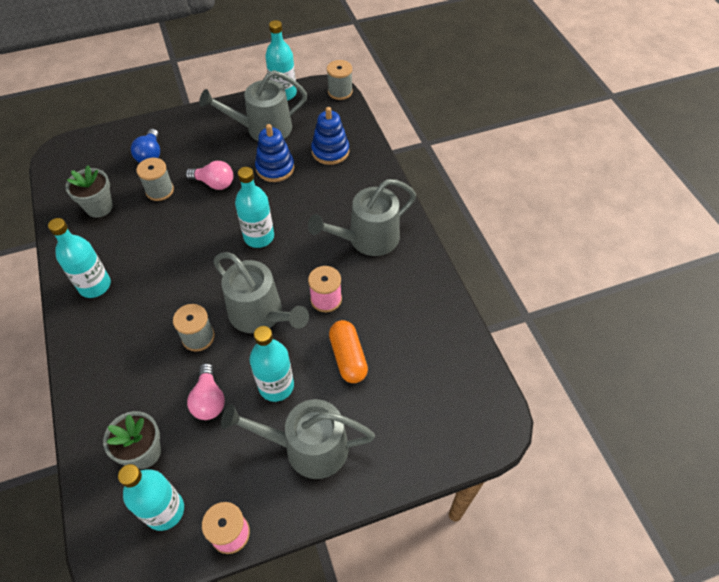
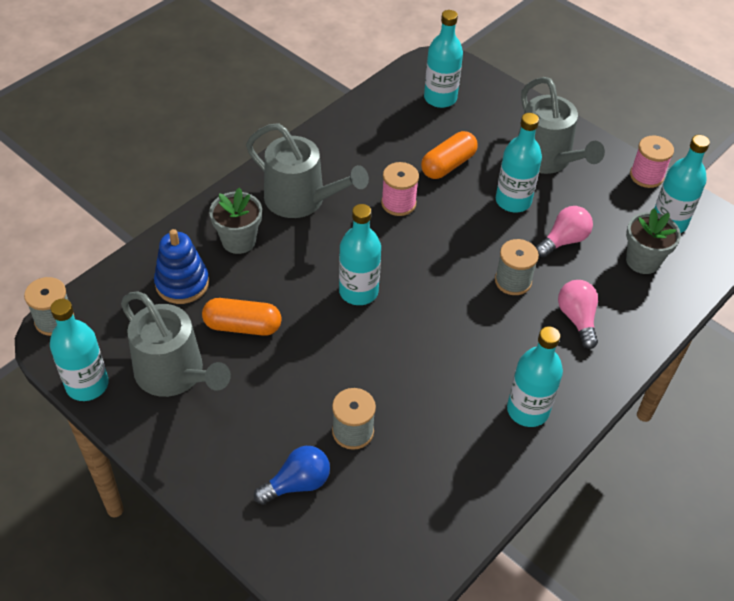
camera: 120 degrees left, 5 degrees down
grey flower pot [65,165,113,218] -> grey flower pot moved to [209,188,262,254]
pink light bulb [186,161,233,190] -> pink light bulb moved to [558,280,598,349]
grey watering can [213,252,309,333] -> none
blue stacking toy [255,124,294,182] -> orange capsule [202,298,281,336]
none -> turquoise bottle [424,10,463,108]

